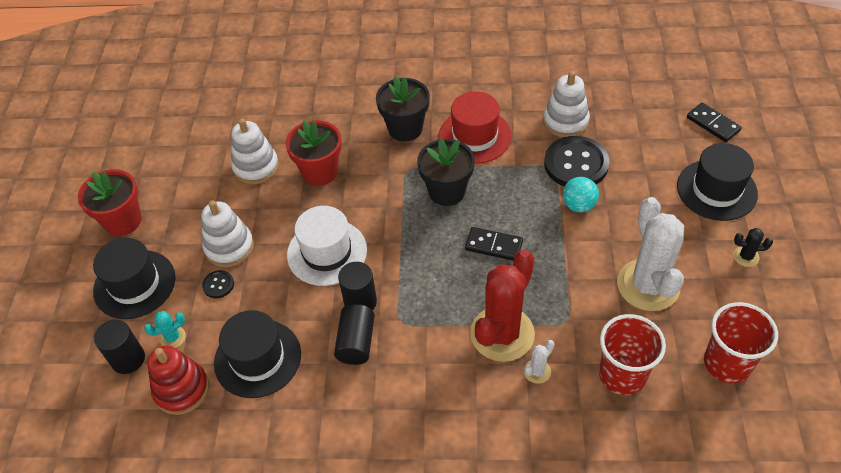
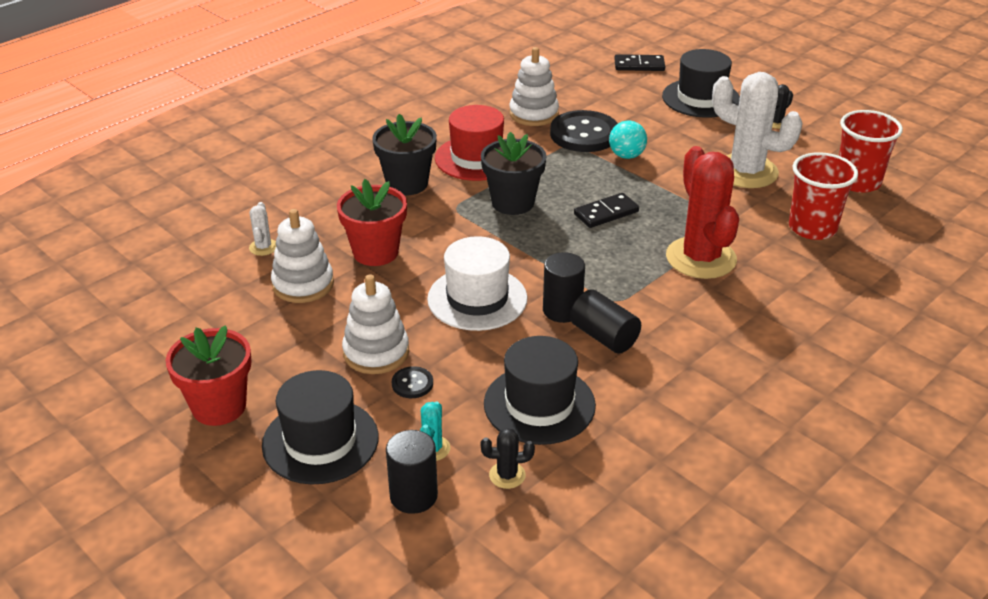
camera: 50 degrees left, 15 degrees down
red stacking toy [147,345,209,415] -> black cactus [481,428,535,489]
white cactus [524,340,554,384] -> white cactus moved to [249,202,276,256]

